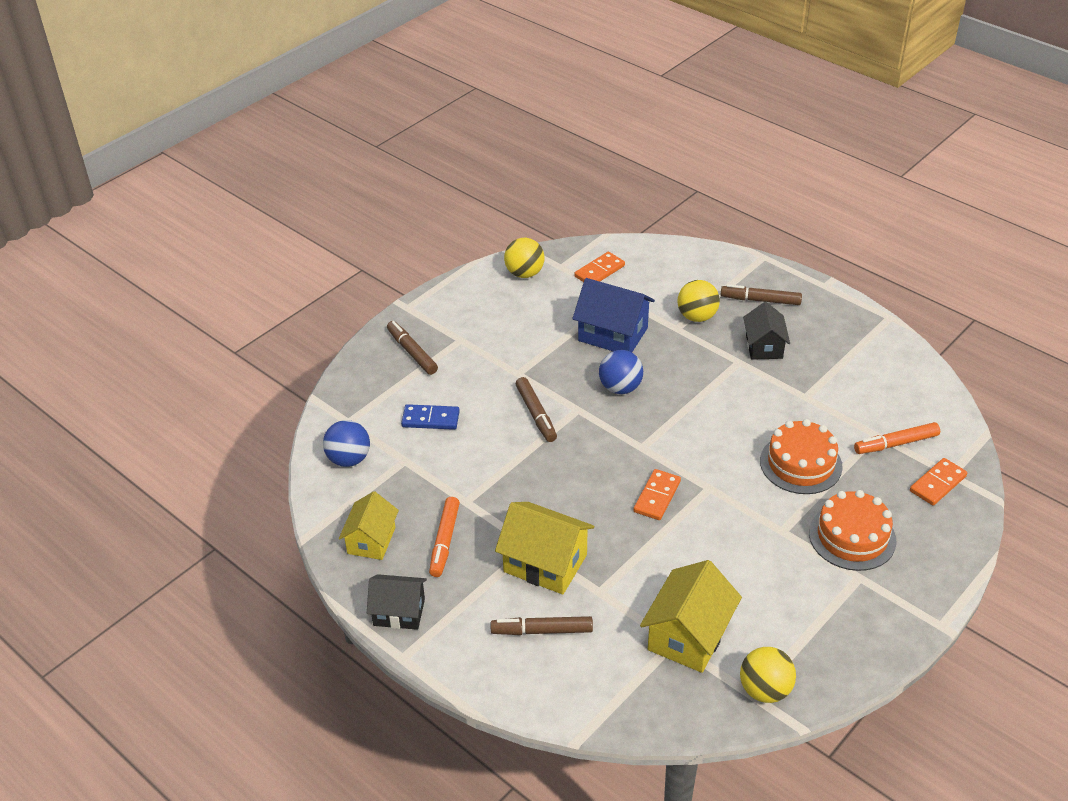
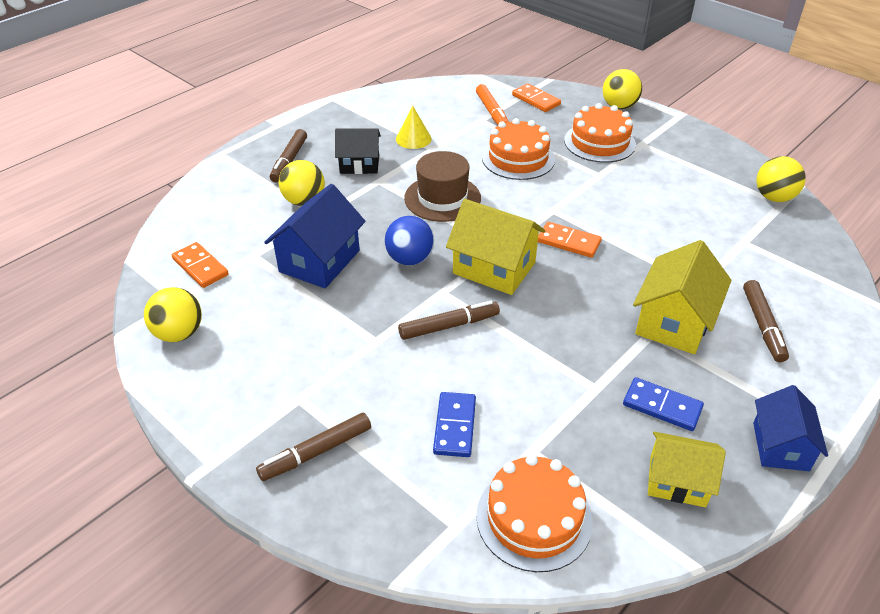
camera: 90 degrees left, 0 degrees up
blue ball [323,420,370,467] -> orange cake [476,454,593,572]
black house [367,574,427,630] -> blue house [753,385,828,471]
orange marker [429,497,460,577] -> blue domino [623,377,704,431]
yellow house [640,560,742,673] -> yellow house moved to [446,199,545,295]
none -> yellow cone [396,106,432,149]
none -> brown hat [404,151,481,222]
none -> yellow ball [603,69,642,109]

